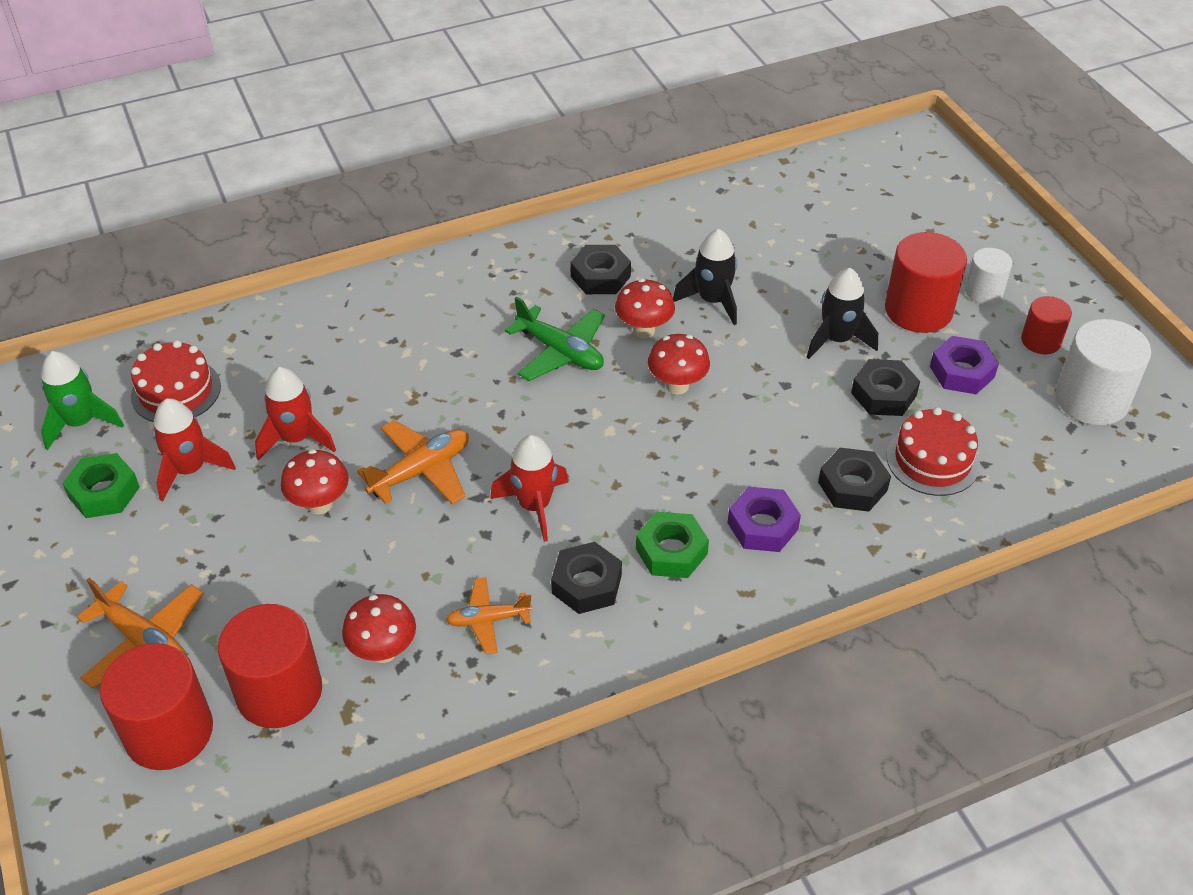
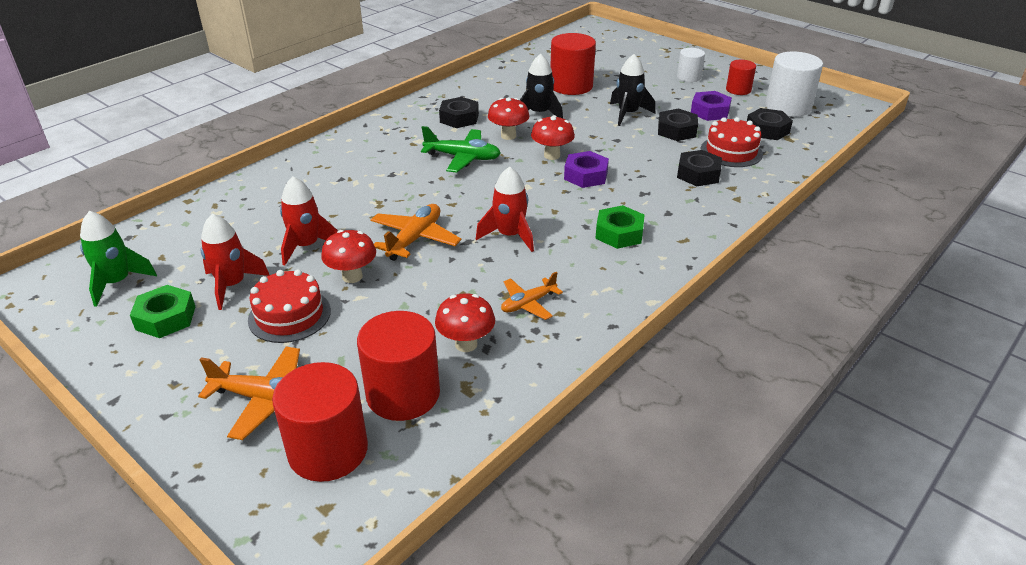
camera: 25 degrees left, 10 degrees down
red cake [131,340,221,422] -> red cake moved to [248,269,331,343]
black nut [551,542,622,614] -> black nut moved to [747,108,793,140]
purple nut [728,487,801,552] -> purple nut moved to [564,151,609,188]
red cylinder [885,232,967,333] -> red cylinder moved to [550,33,596,95]

